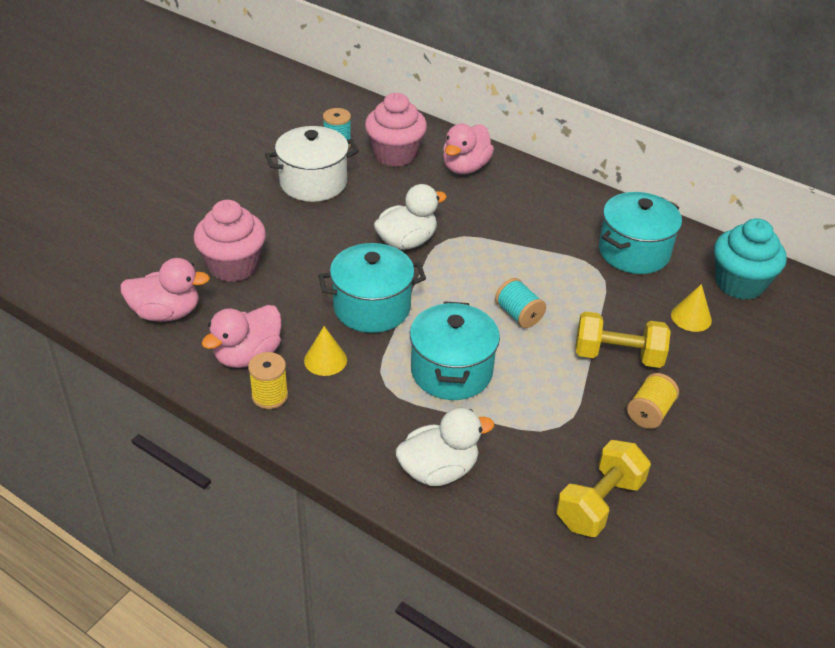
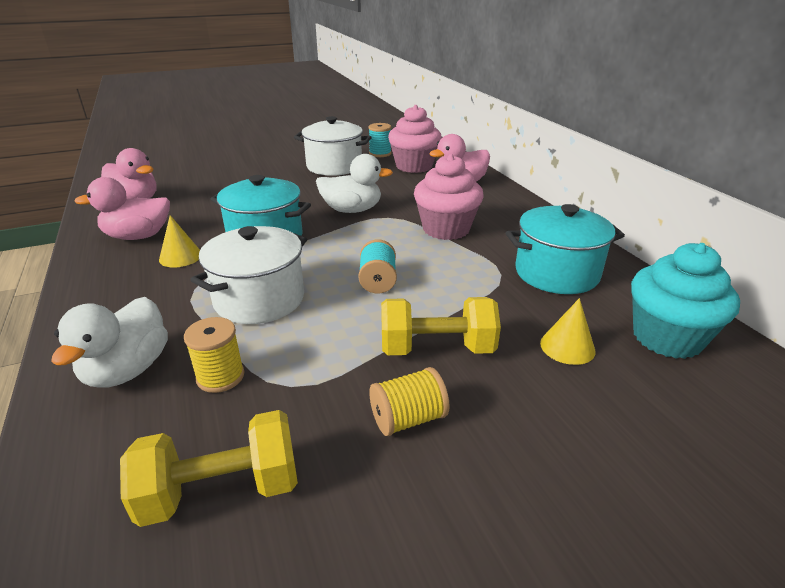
camera: 35 degrees right, 10 degrees down
pink cupcake [194,200,266,282] -> pink cupcake moved to [414,154,484,240]
yellow spool [248,352,288,409] -> yellow spool moved to [184,317,244,393]
white duck [395,408,494,486] -> white duck turned 90 degrees clockwise [51,297,168,388]
turquoise pot [410,301,500,400] -> white pot [190,226,307,324]
yellow dumbbell [575,311,671,368] -> yellow dumbbell turned 45 degrees counterclockwise [381,297,501,355]

